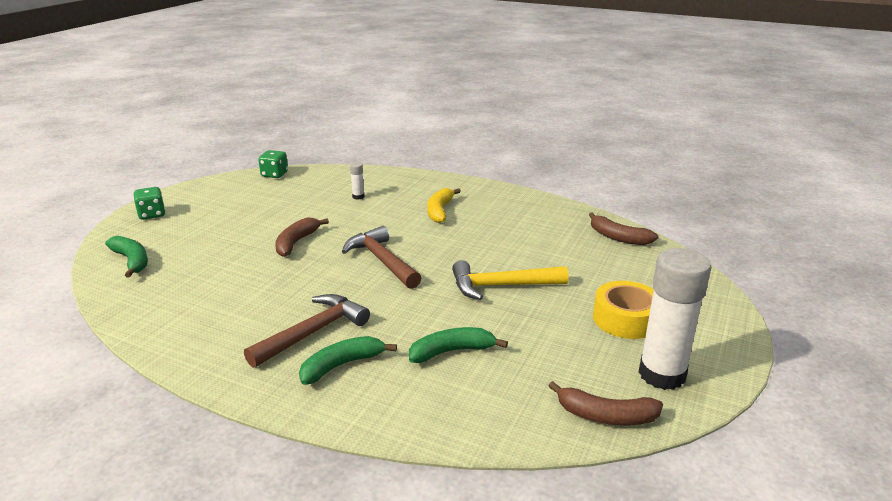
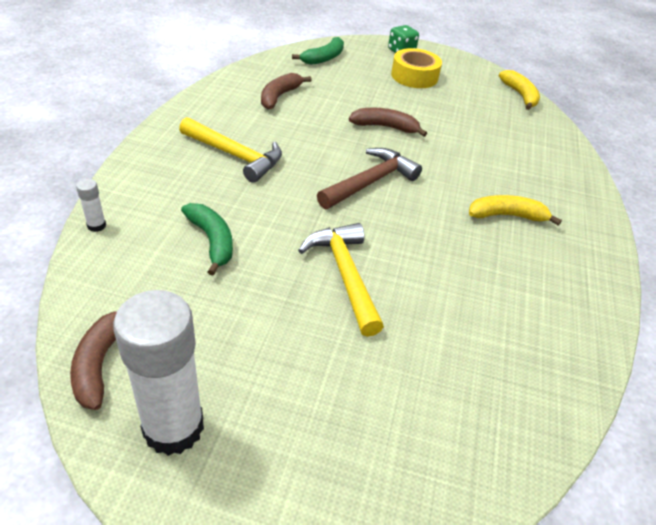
camera: 75 degrees right, 15 degrees up
brown hammer [244,294,370,368] -> yellow hammer [179,117,282,183]
green dice [258,150,288,178] -> yellow banana [499,70,540,110]
green banana [299,336,397,385] -> none
white glue stick [350,162,365,200] -> white glue stick moved to [76,179,106,232]
brown banana [589,213,659,245] -> brown banana moved to [261,73,312,109]
yellow tape [593,281,654,339] -> yellow tape moved to [391,48,442,88]

